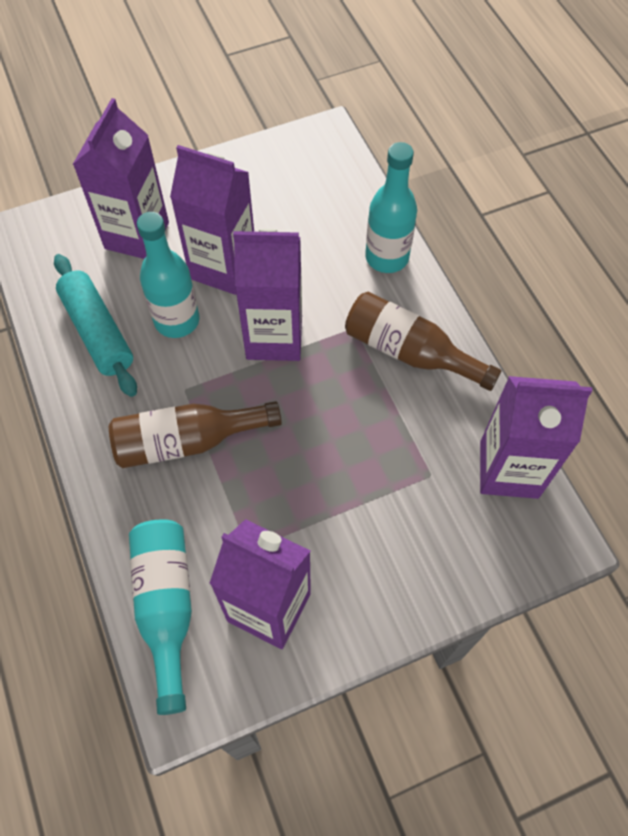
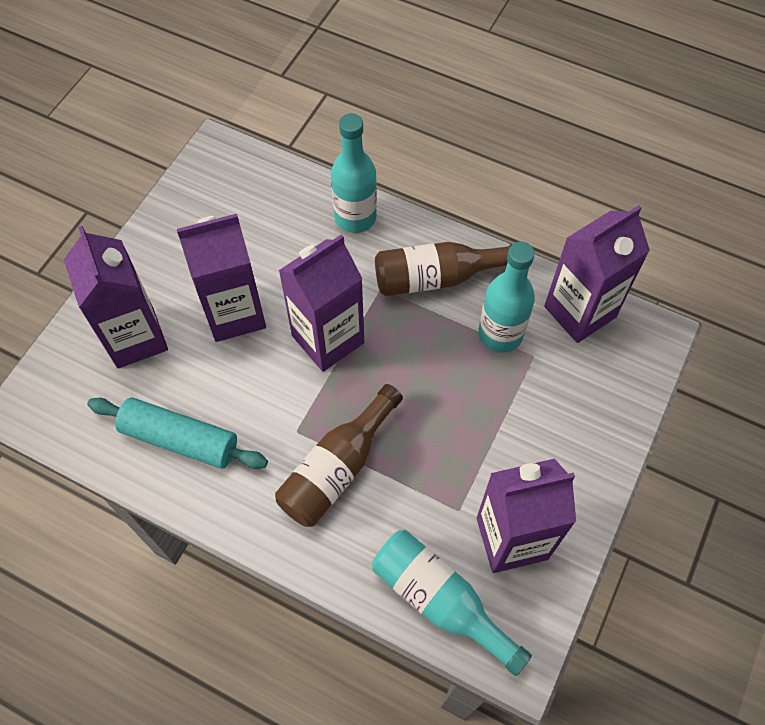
camera: 40 degrees left, 0 degrees up
turquoise bottle [137,212,199,338] -> turquoise bottle moved to [478,242,535,353]

